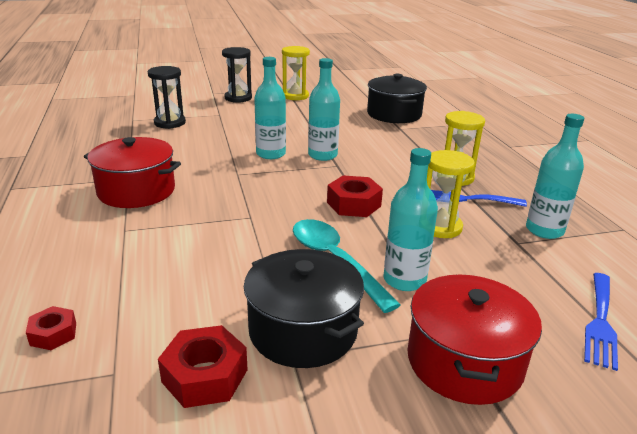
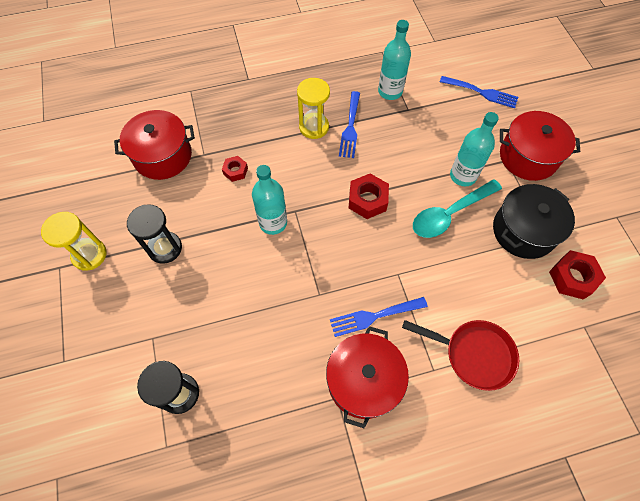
camera: 90 degrees left, 35 degrees up
red nut [26,306,76,350] -> red nut moved to [222,156,248,182]
black hourglass [222,47,252,103] -> black hourglass moved to [127,204,182,264]
turquoise bottle [254,57,286,159] -> none
black pot [367,74,427,123] -> red pot [114,110,195,180]
yellow hourglass [427,150,475,238] -> none
none -> blue fork [330,297,428,337]
none -> red pan [402,320,519,391]

